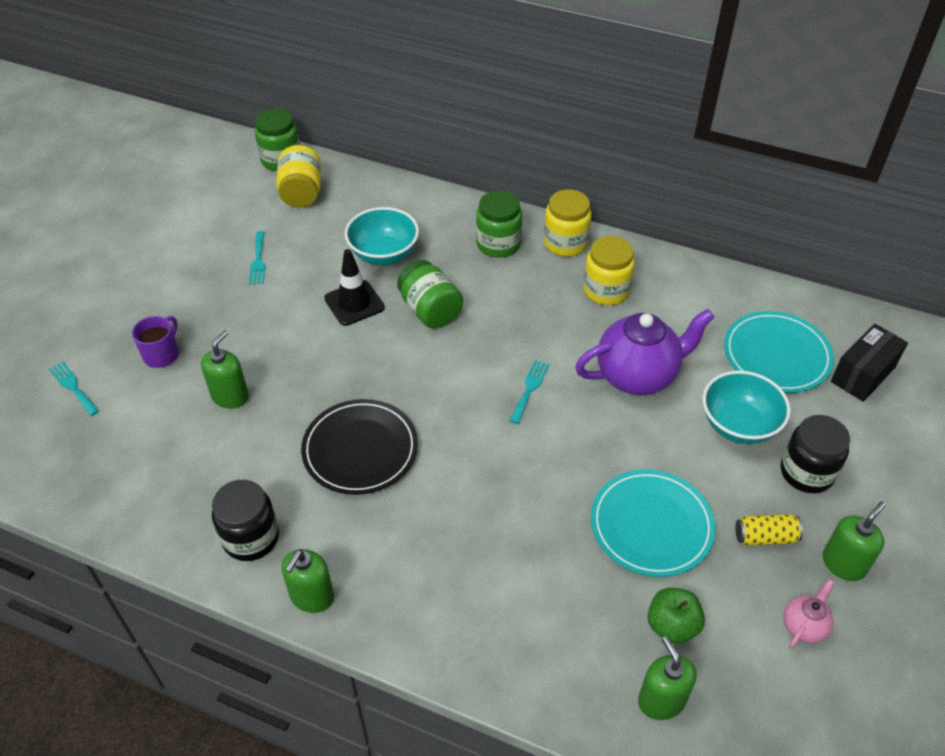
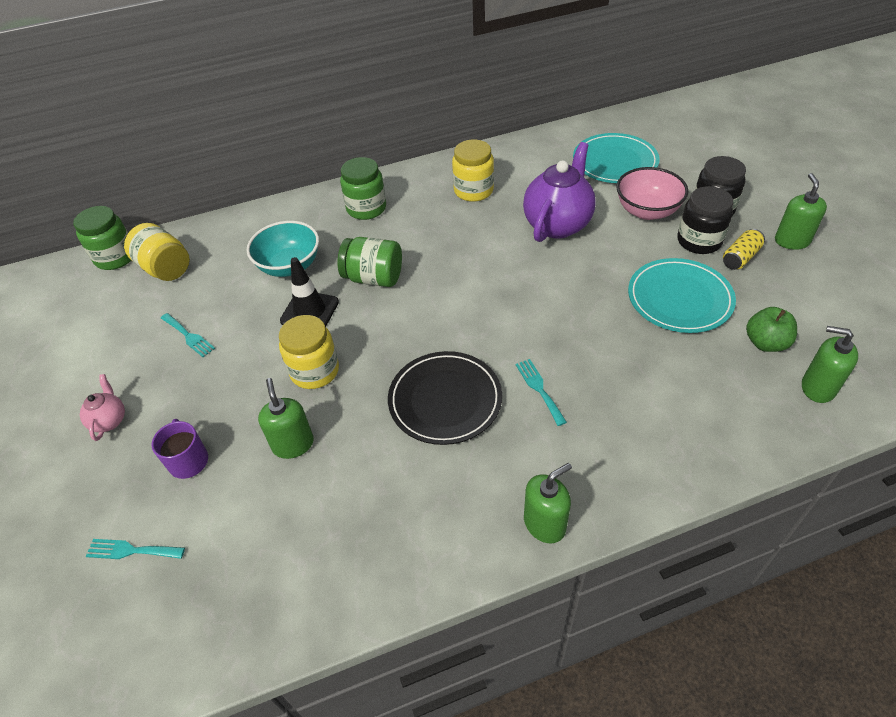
camera: 40 degrees left, 0 degrees up
black jar [212,480,279,561] -> black jar moved to [677,186,733,254]
green soap dispenser [281,549,334,613] -> green soap dispenser turned 105 degrees counterclockwise [524,463,572,543]
turquoise fork [510,360,549,424] -> turquoise fork moved to [516,359,567,426]
yellow jar [544,189,592,257] -> yellow jar moved to [279,315,339,389]
turquoise bowl [702,371,791,444] -> pink bowl [616,167,688,220]
pink teapot [783,579,834,649] -> pink teapot moved to [80,374,125,441]
black box [831,323,908,402] -> none

